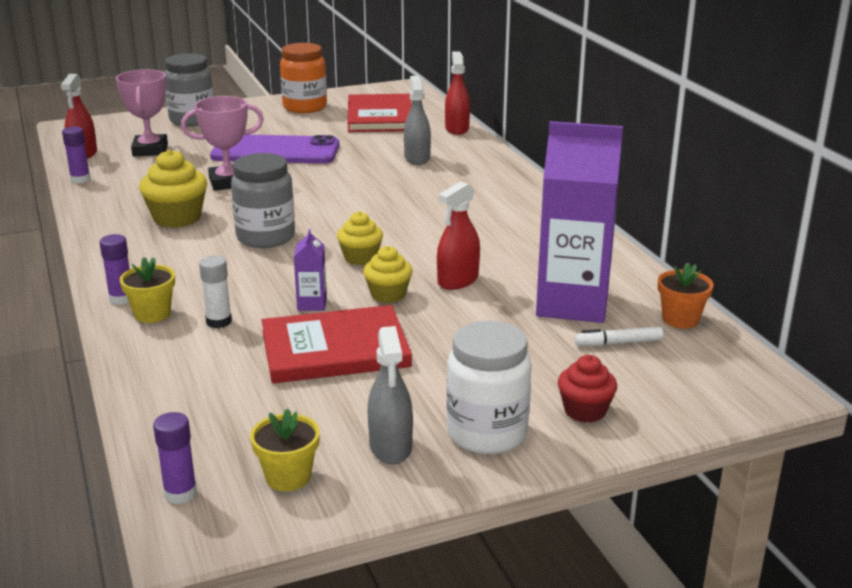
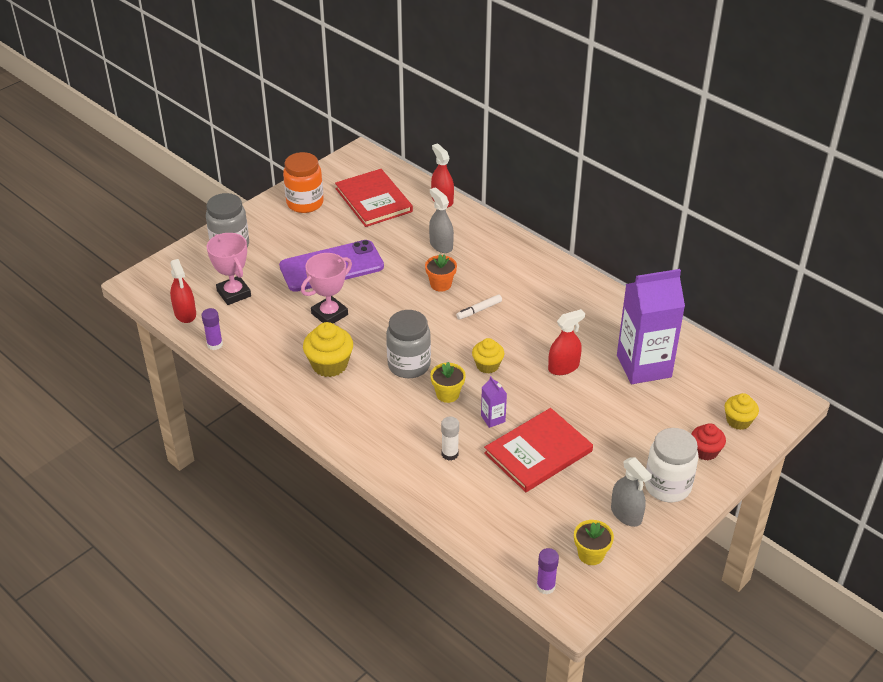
camera: 25 degrees left, 15 degrees up
purple glue stick [100,234,129,305] -> none
yellow flower pot [120,257,175,323] -> yellow flower pot moved to [430,362,466,403]
yellow cupcake [363,246,413,303] -> yellow cupcake moved to [724,393,759,430]
red spray bottle [437,181,480,290] -> red spray bottle turned 135 degrees counterclockwise [548,309,585,375]
white marker [574,327,663,346] -> white marker moved to [456,295,502,319]
orange flower pot [658,262,714,329] -> orange flower pot moved to [425,254,457,292]

